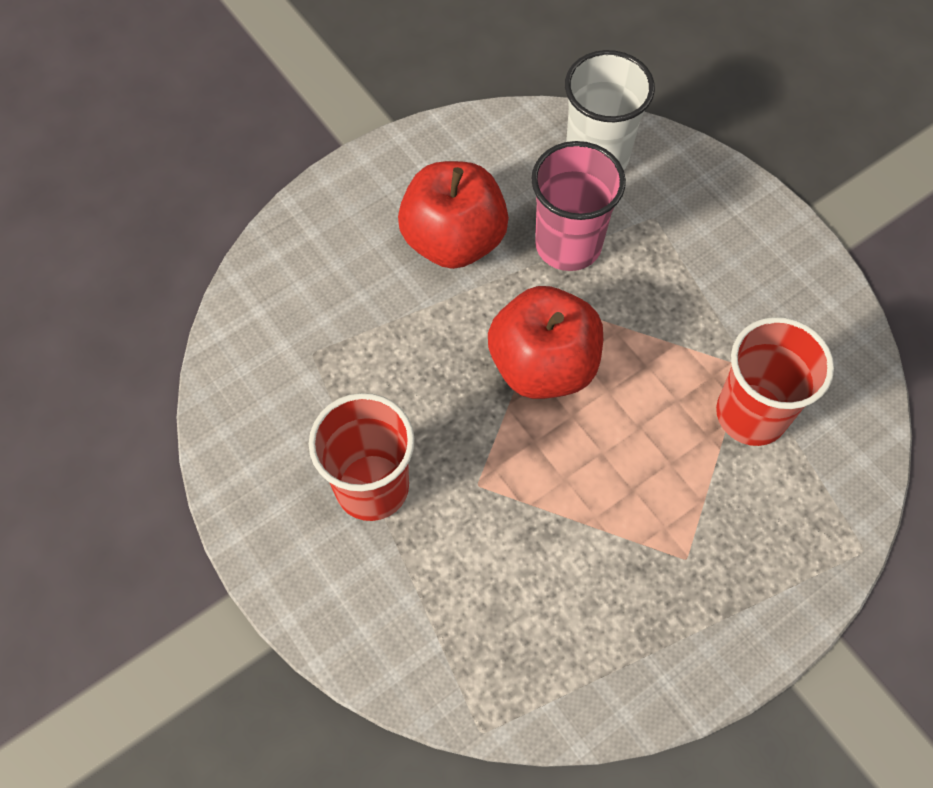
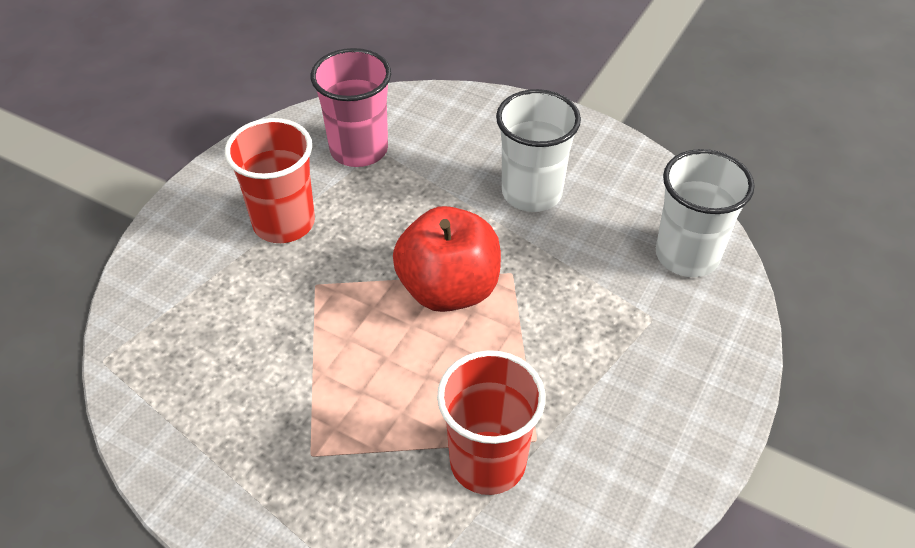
camera: 65 degrees right, 15 degrees down
red apple [398,161,509,269] -> white cup [496,89,581,212]
pink cup [531,141,626,271] -> pink cup moved to [311,48,391,167]

